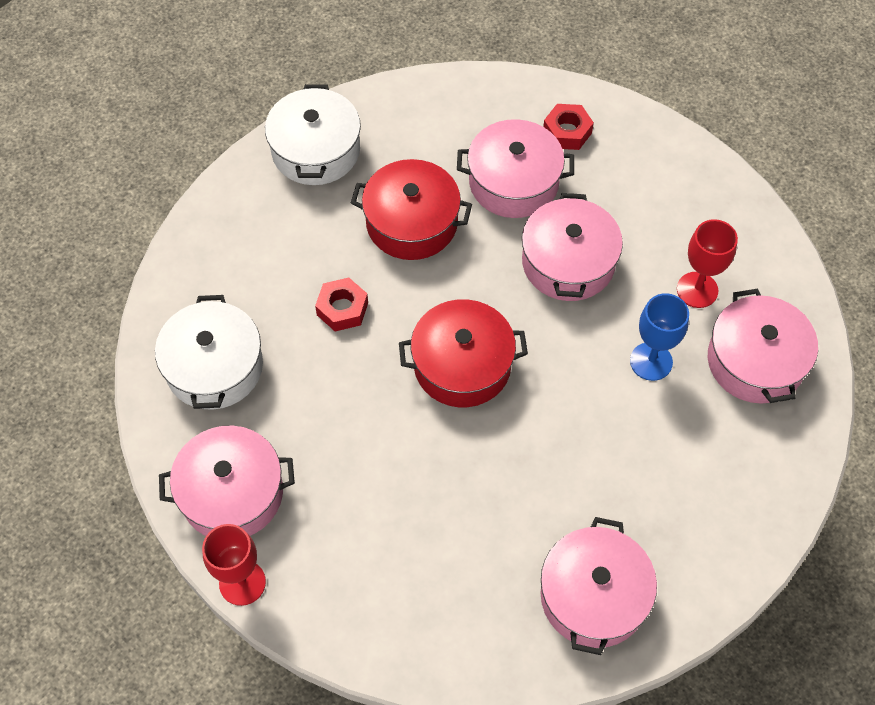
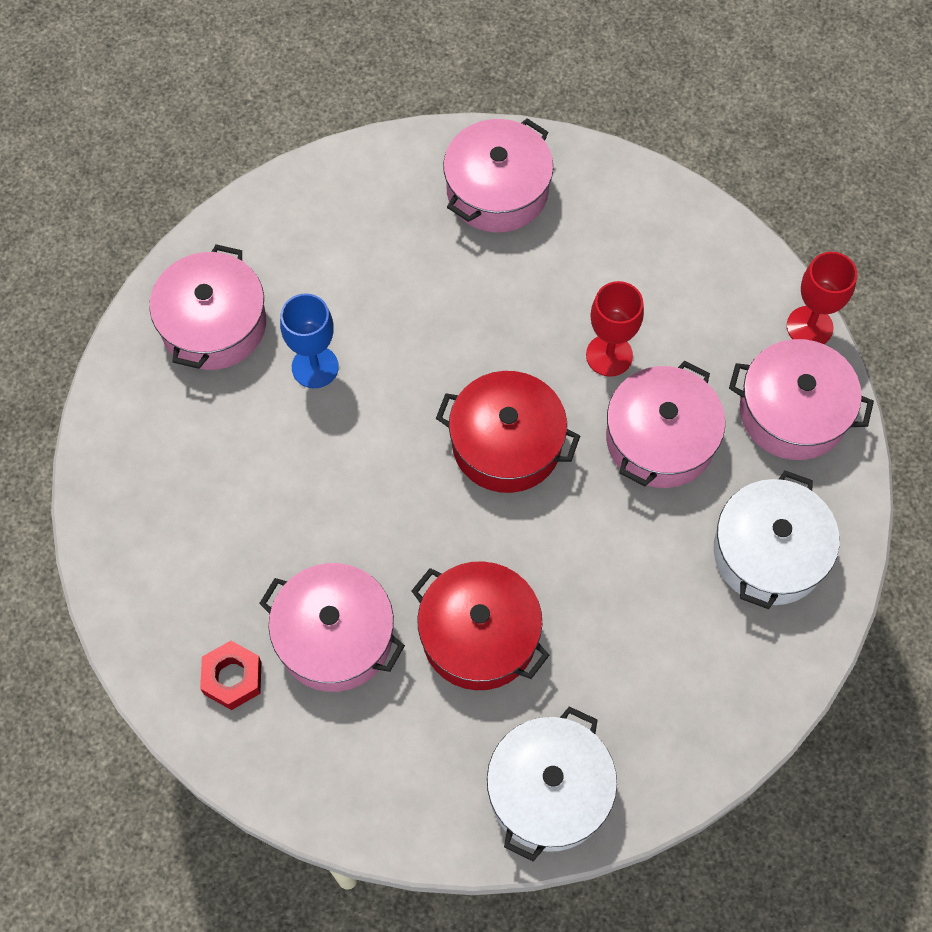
camera: 155 degrees left, 5 degrees up
red nut [315,277,368,331] -> none
pink pot [522,193,623,301] -> pink pot moved to [606,361,725,488]
red goblet [677,219,738,308] -> red goblet moved to [586,281,644,377]

